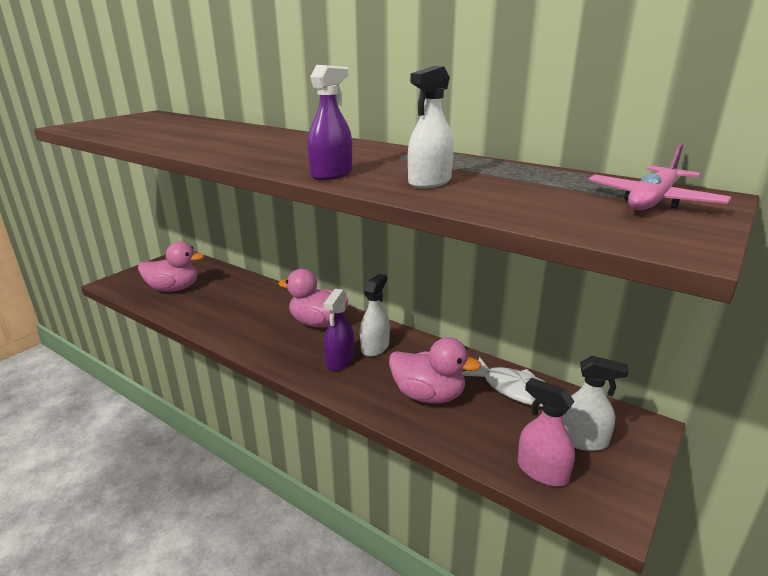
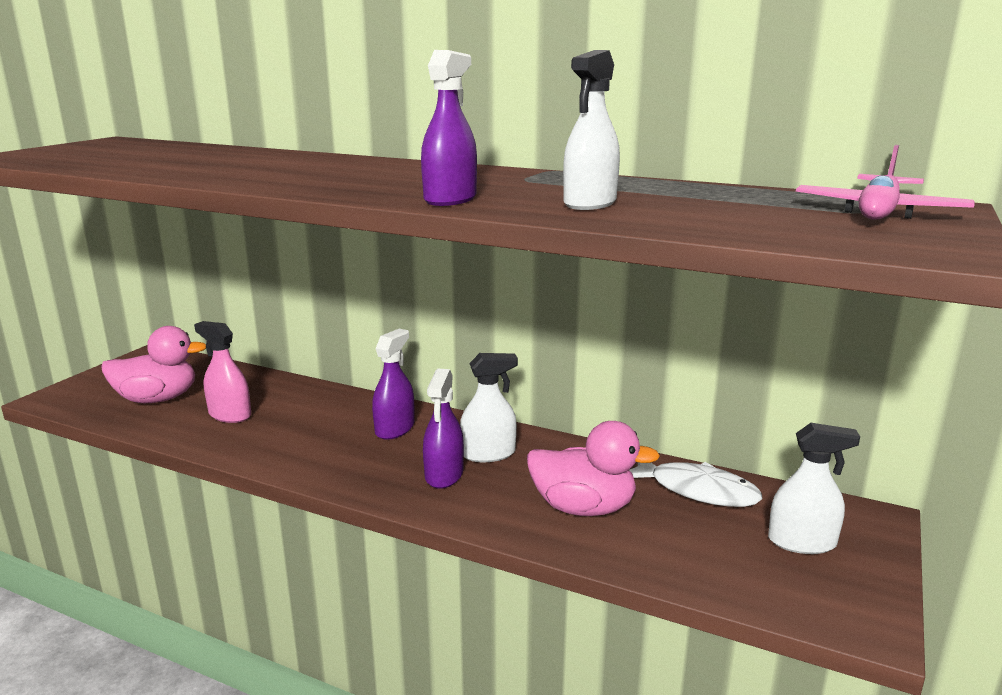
camera: 10 degrees left, 5 degrees down
pink duck [278,269,349,327] -> purple spray bottle [372,329,414,440]
white spray bottle [360,274,390,357] -> white spray bottle turned 60 degrees clockwise [460,353,518,462]
pink spray bottle [518,378,575,487] -> pink spray bottle moved to [194,321,251,423]

